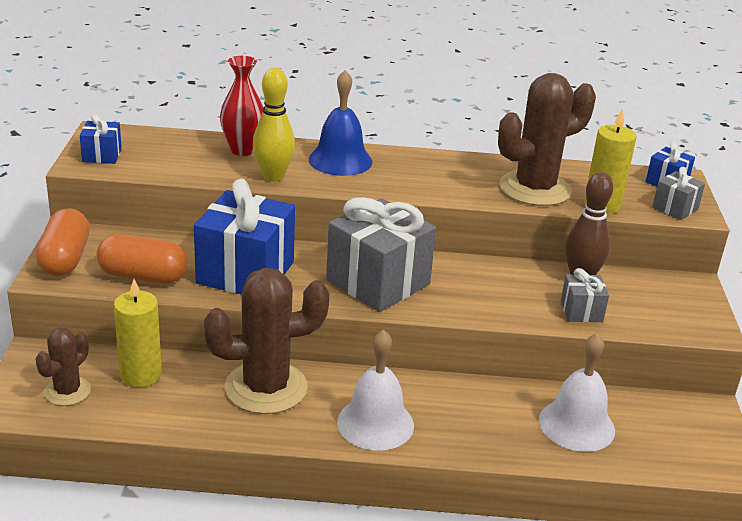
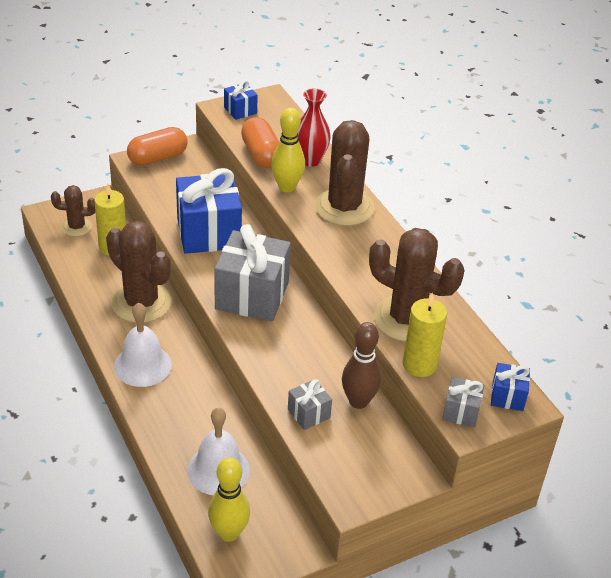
camera: 60 degrees right, 10 degrees up
orange capsule [97,234,188,284] -> orange capsule moved to [241,117,279,168]
blue bell [309,70,372,176] -> brown cactus [315,120,374,226]
none -> yellow bowling pin [208,457,250,542]

